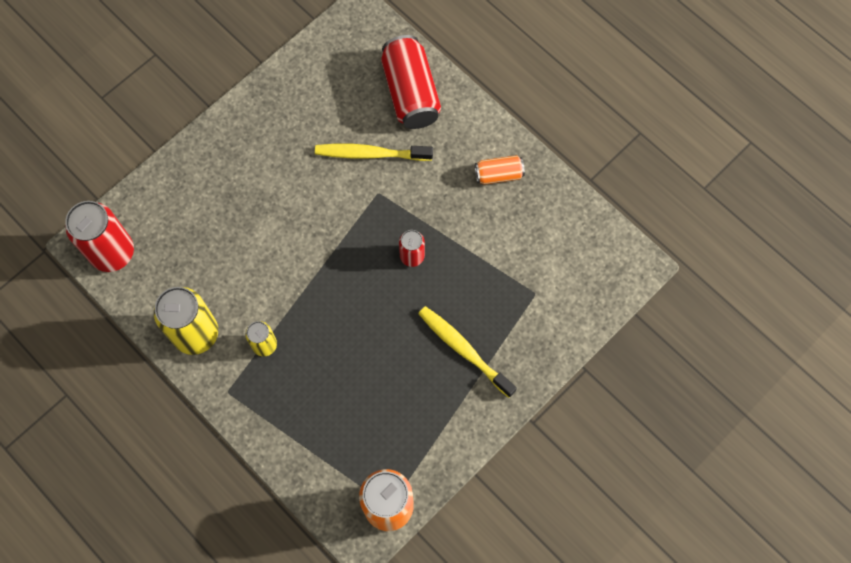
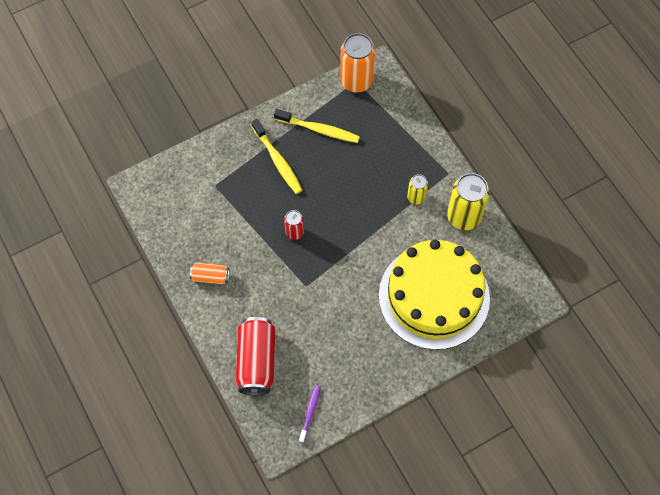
camera: 165 degrees left, 5 degrees down
red can [65,201,134,272] -> none
yellow toothbrush [315,144,433,161] -> yellow toothbrush moved to [274,109,360,143]
none -> purple toothbrush [299,385,321,443]
none -> yellow cake [379,240,490,350]

